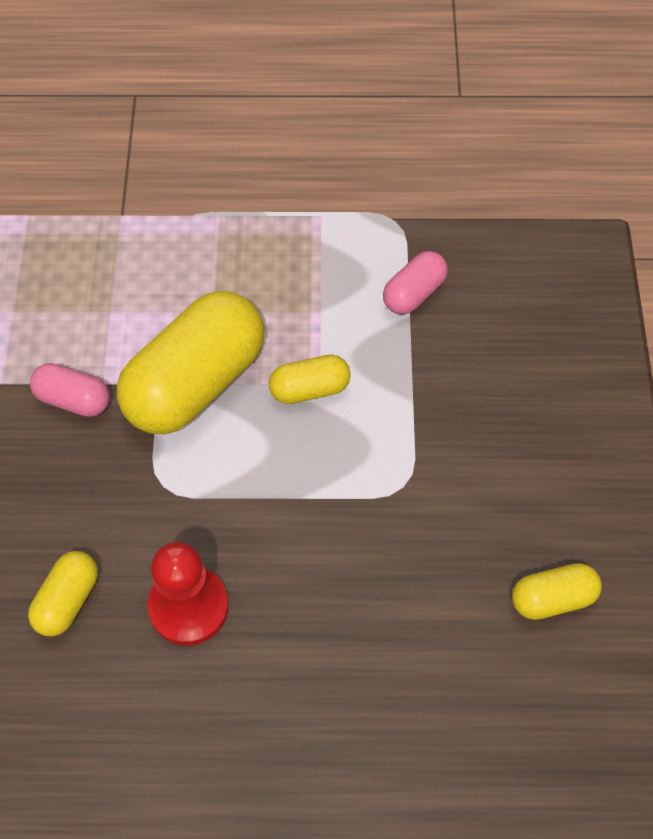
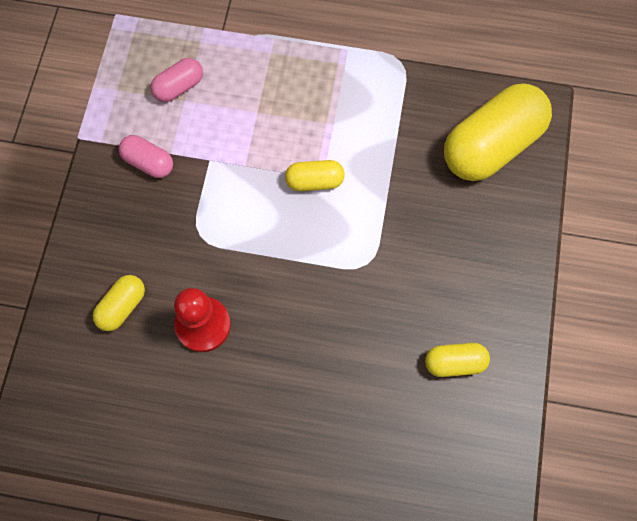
camera: 10 degrees right, 10 degrees up
yellow capsule [117,291,264,434] -> yellow capsule moved to [444,83,552,181]
pink capsule [383,251,448,315] -> pink capsule moved to [150,58,203,102]

